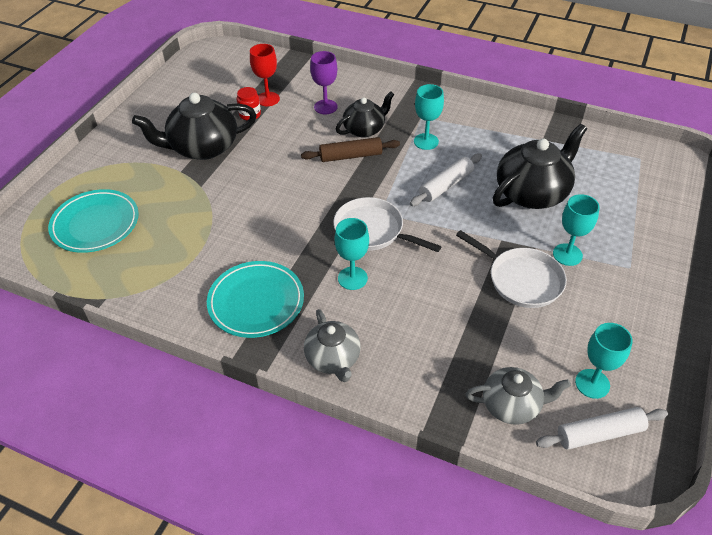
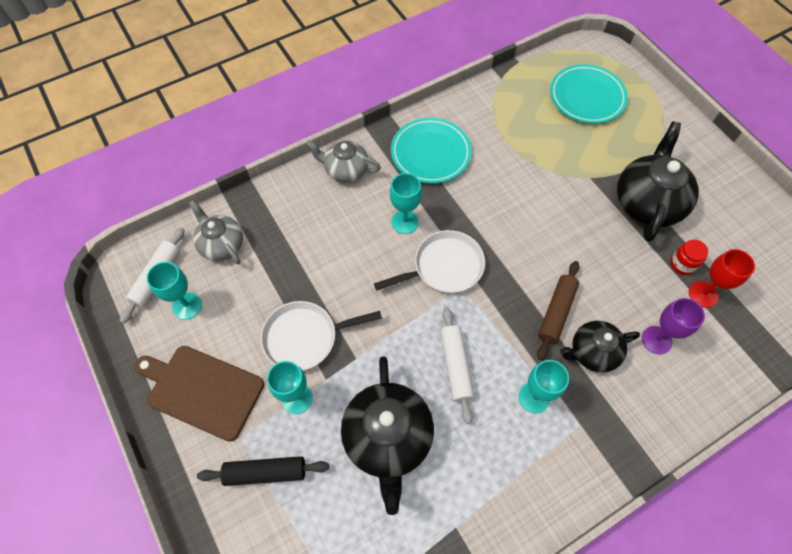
camera: 125 degrees right, 15 degrees up
black teapot [336,91,394,138] -> black teapot turned 75 degrees clockwise [560,321,640,373]
grey teapot [466,367,571,425] -> grey teapot turned 105 degrees clockwise [189,200,243,265]
none -> brown cutting board [134,346,264,442]
none -> black rolling pin [197,456,329,486]

